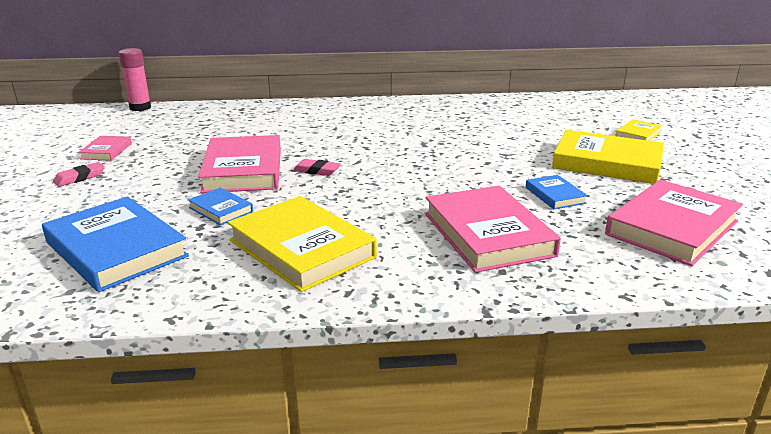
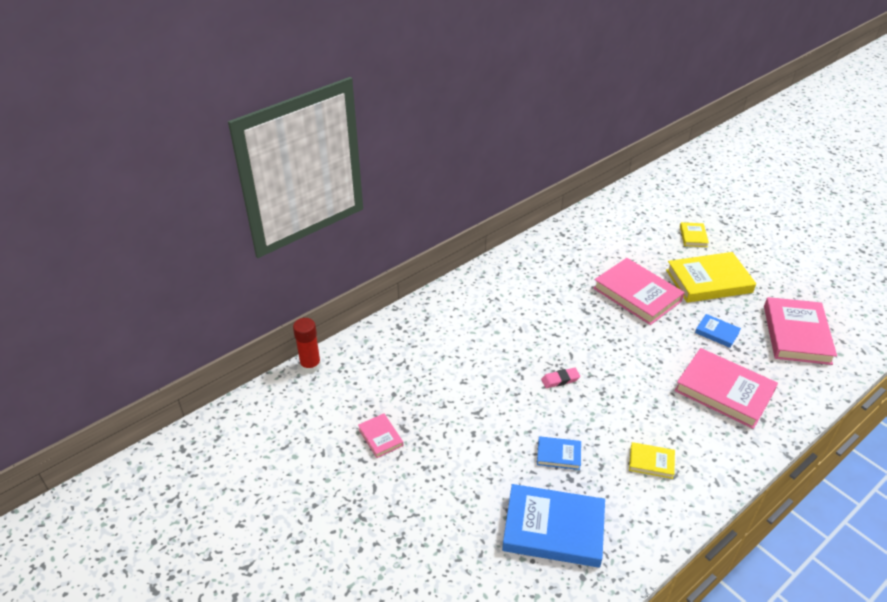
camera: 35 degrees left, 15 degrees up
pink eraser [53,162,105,187] -> none
pink glue stick [119,48,151,111] -> red glue stick [293,318,321,373]
pink book [198,135,281,193] -> pink book moved to [593,258,684,325]
yellow book [227,196,377,292] -> yellow book [629,442,675,479], size x0.48

